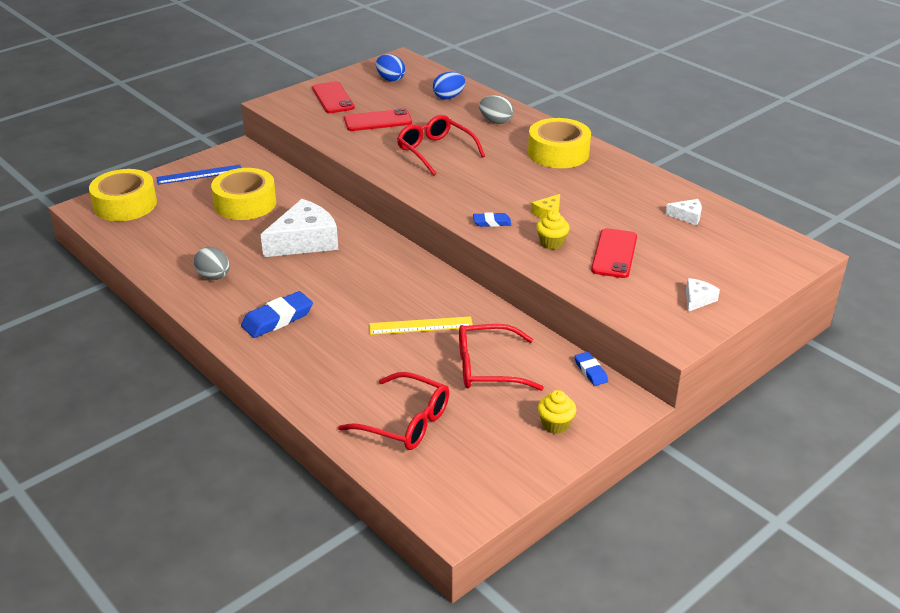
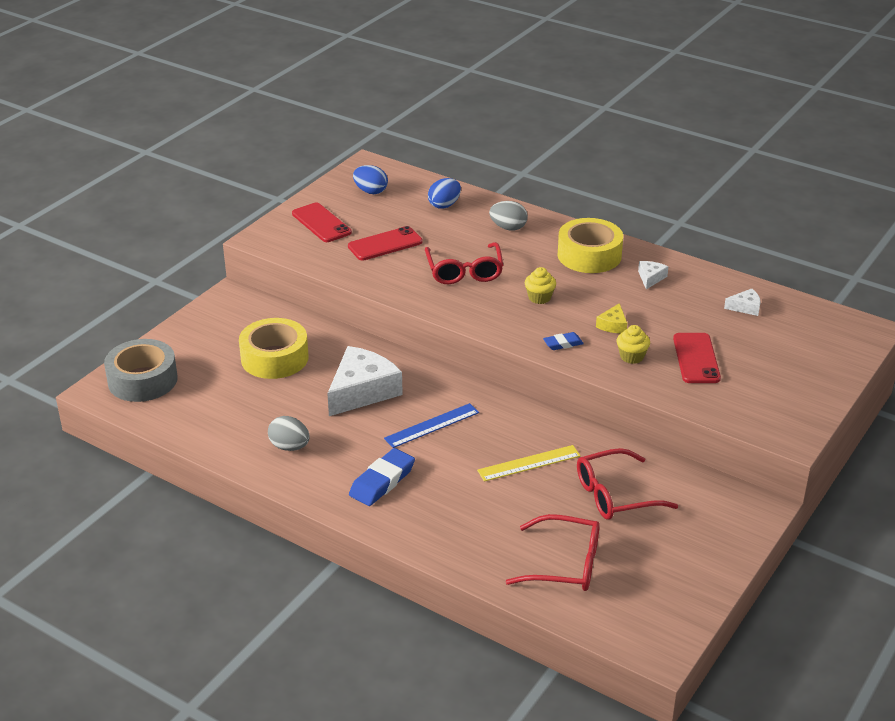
camera: 15 degrees left, 0 degrees up
yellow tape [89,169,157,221] -> grey tape [104,339,178,402]
blue ruler [156,165,241,185] -> blue ruler moved to [384,403,479,448]
red glasses [397,115,485,176] -> red glasses turned 135 degrees counterclockwise [425,242,503,284]
yellow cupcake [538,390,576,434] -> yellow cupcake moved to [525,267,556,304]
blue eraser [574,352,608,386] -> none
white cheese [686,278,720,312] -> white cheese moved to [638,261,668,289]

